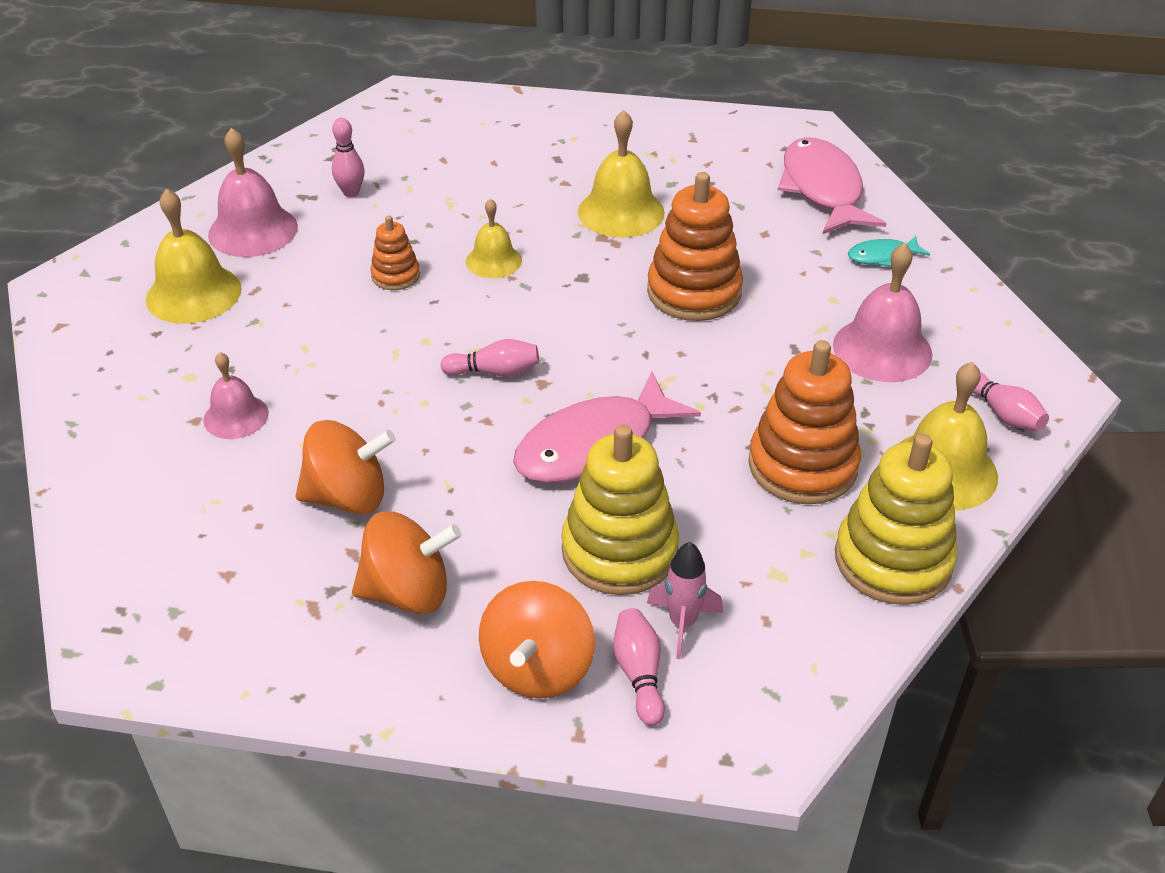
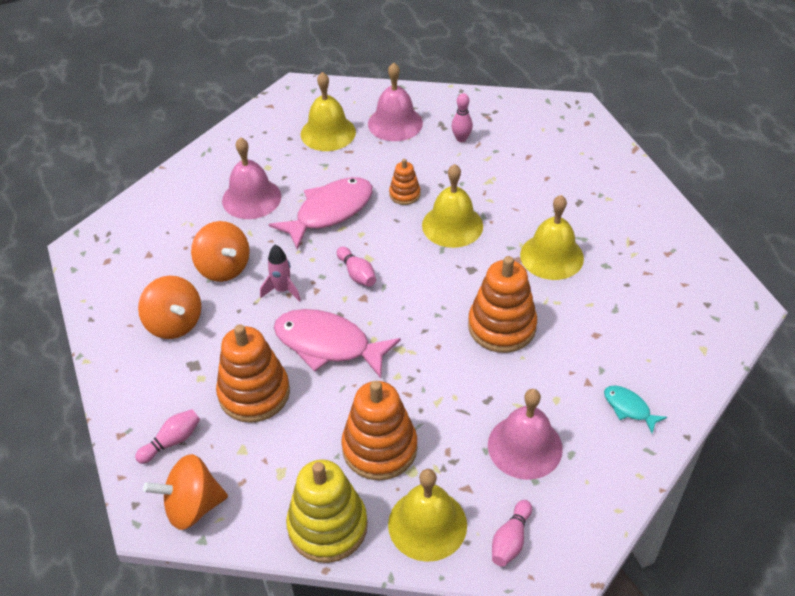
camera: 60 degrees right, 5 degrees up
pink bell [203,352,269,439] -> pink bell [222,137,281,219], size x1.62
yellow bell [466,198,522,278] -> yellow bell [422,164,483,248], size x1.62
orange spinning top [479,581,595,699] -> orange spinning top moved to [143,454,228,530]
yellow stacking toy [561,425,679,595] -> orange stacking toy [216,324,290,423]
pink rocket [647,542,723,659] -> pink rocket moved to [260,245,301,302]
pink fish [778,137,887,234] -> pink fish moved to [269,177,373,250]

